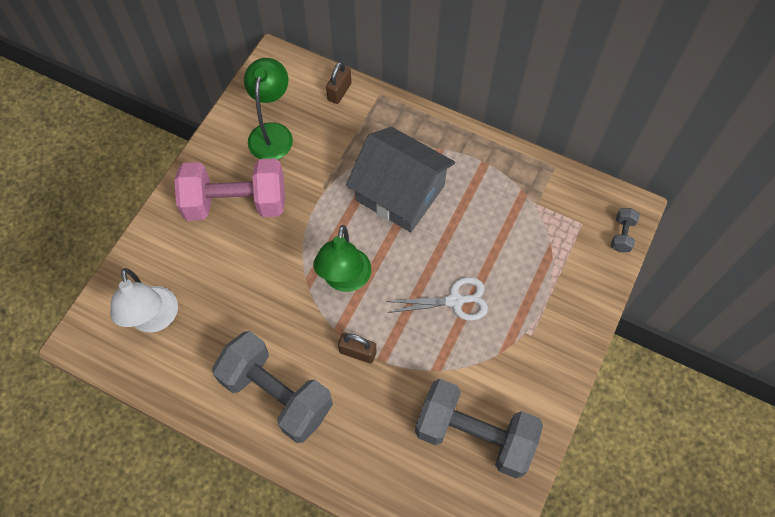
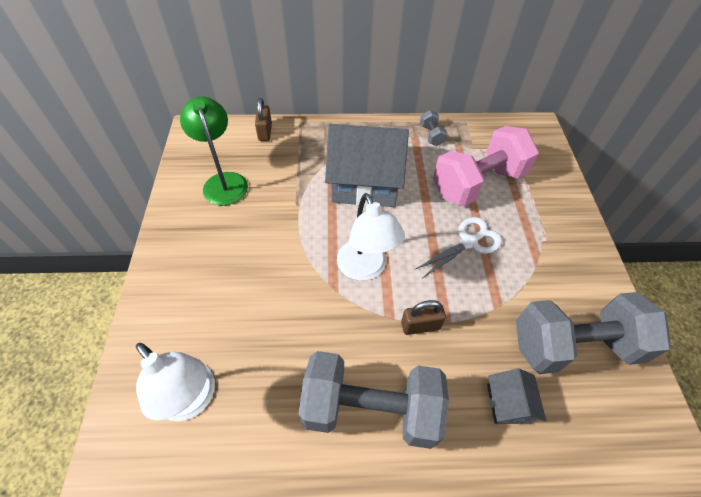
camera: 30 degrees left, 10 degrees down
pink dumbbell [174,158,285,221] -> pink dumbbell moved to [433,126,539,207]
green lamp [313,225,371,292] -> white lamp [337,193,405,281]
grey dumbbell [611,208,640,252] -> grey dumbbell moved to [420,110,448,146]
none -> grey house [487,368,546,424]

